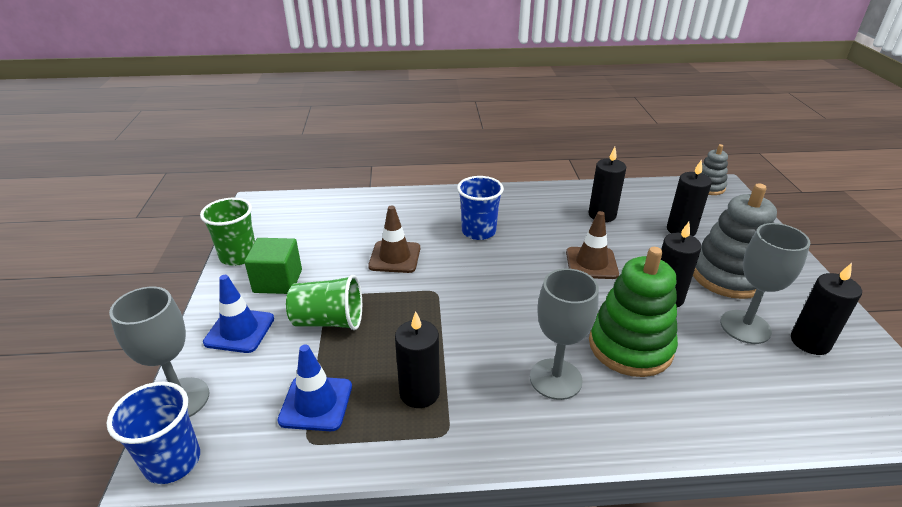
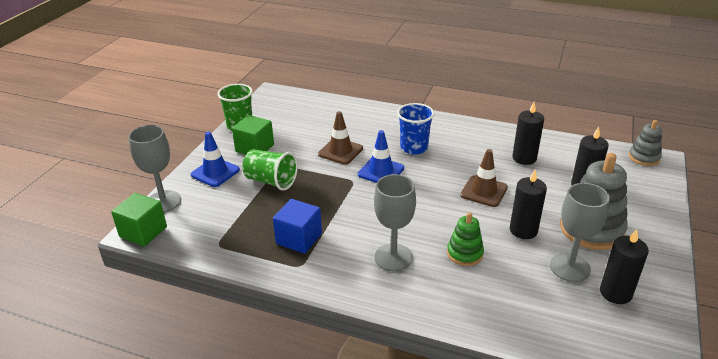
camera: 25 degrees right, 0 degrees up
blue cup [106,382,200,484] -> green cube [111,193,167,246]
blue traffic cone [277,344,352,431] -> blue traffic cone moved to [358,130,404,183]
black candle [395,311,440,408] -> blue cube [273,199,322,254]
green stacking toy [589,247,678,377] -> green stacking toy [447,212,484,266], size x0.56

